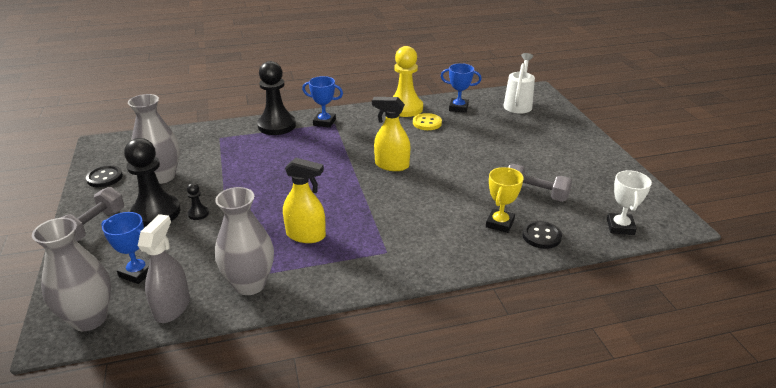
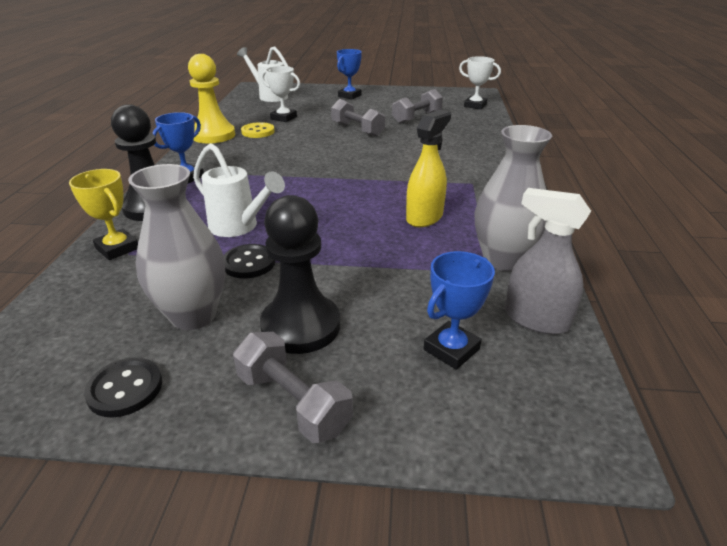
camera: 70 degrees left, 0 degrees up
grey vase [32,218,111,331] -> none
black pawn [187,183,209,220] -> none
yellow spray bottle [372,97,411,171] -> none
blue trophy [441,63,482,113] -> blue trophy moved to [337,49,362,99]
yellow trophy [486,167,524,233] -> yellow trophy moved to [69,169,138,260]
black button [522,221,562,249] -> black button moved to [224,244,275,278]
none -> white watering can [193,143,285,237]
none -> white trophy [261,66,300,122]
none -> grey dumbbell [331,99,385,137]

